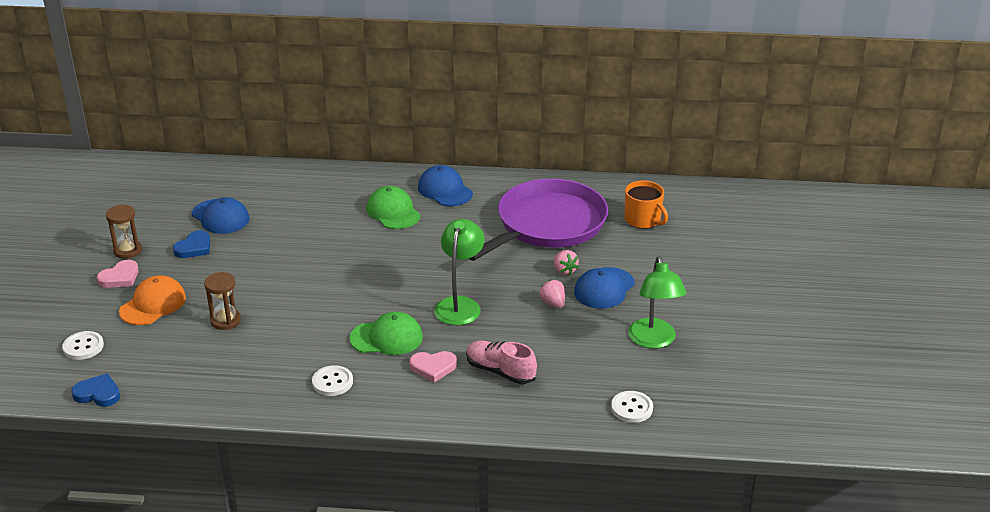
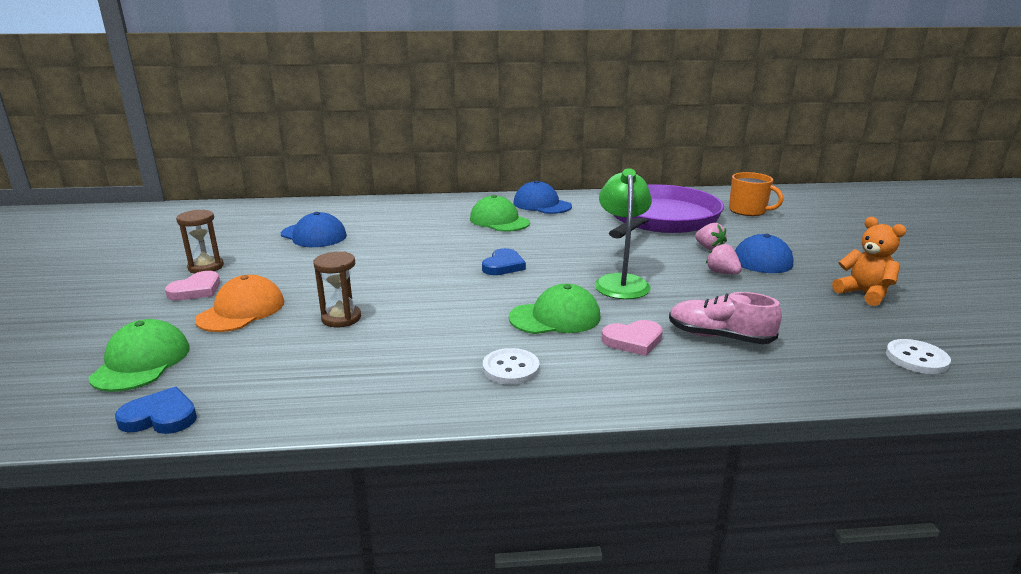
camera: 10 degrees left, 10 degrees down
white button [62,331,104,360] -> green cap [88,319,190,392]
blue heart [173,230,210,258] -> blue heart moved to [482,248,526,275]
green lamp [628,256,686,348] -> orange teddy bear [832,217,906,306]

